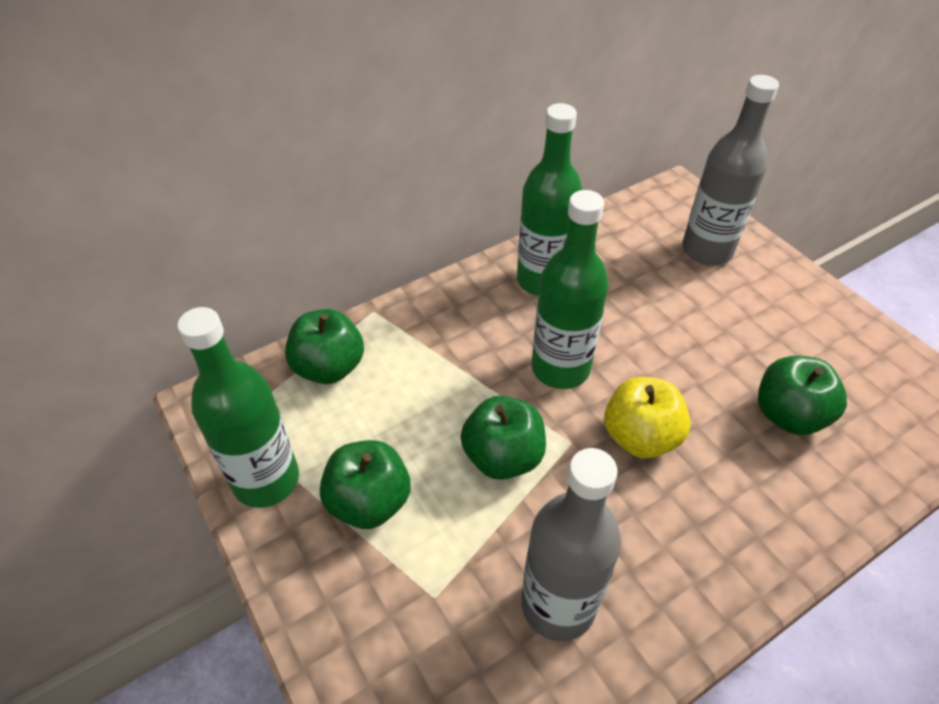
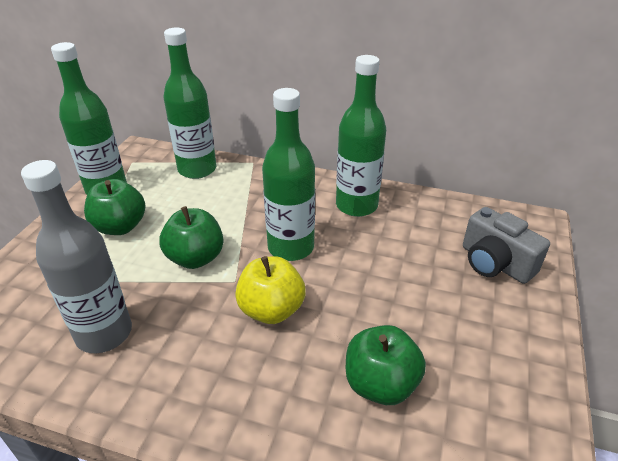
camera: 50 degrees right, 10 degrees down
green apple [285,309,364,384] -> green bottle [163,28,217,179]
grey bottle [682,75,779,265] -> grey camera [463,207,550,284]

